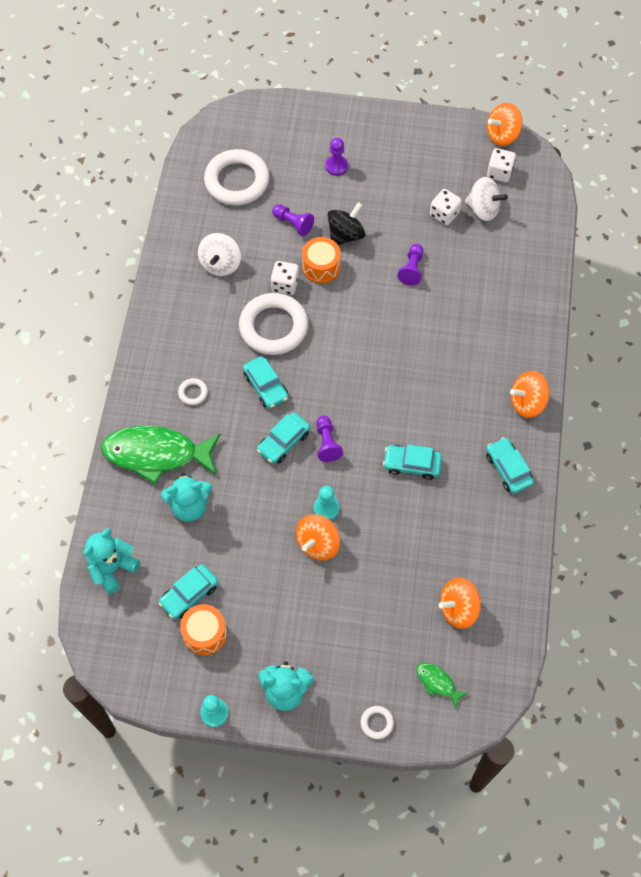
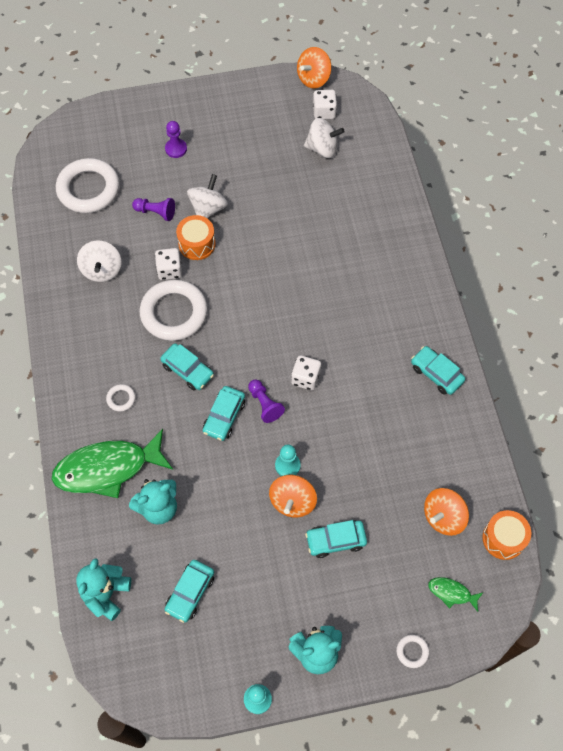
camera: 20 degrees left, 0 degrees up
orange drum [180,604,227,655] -> orange drum moved to [482,510,531,560]
black spinning top [328,202,365,245] -> white spinning top [187,174,228,218]
turquoise car [383,445,442,480] -> turquoise car moved to [305,520,367,558]
purple pawn [397,244,423,285] -> none
white dice [430,189,462,225] -> white dice moved to [291,355,321,390]
orange spinning top [510,371,549,418] -> none

